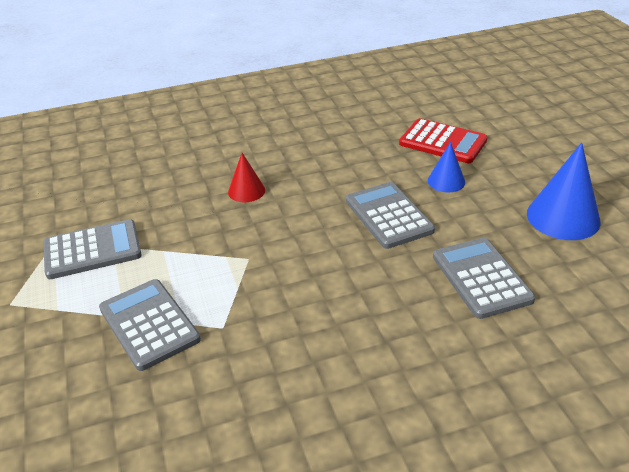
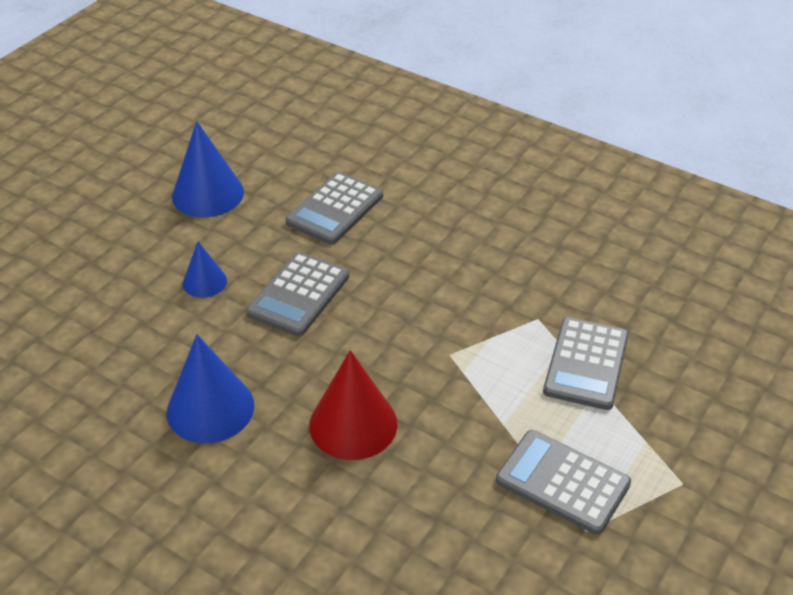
camera: 130 degrees left, 5 degrees up
red cone [228,153,265,202] -> red cone [309,350,398,460], size x1.76
red calculator [399,118,488,163] -> none
none -> blue cone [167,334,254,443]

